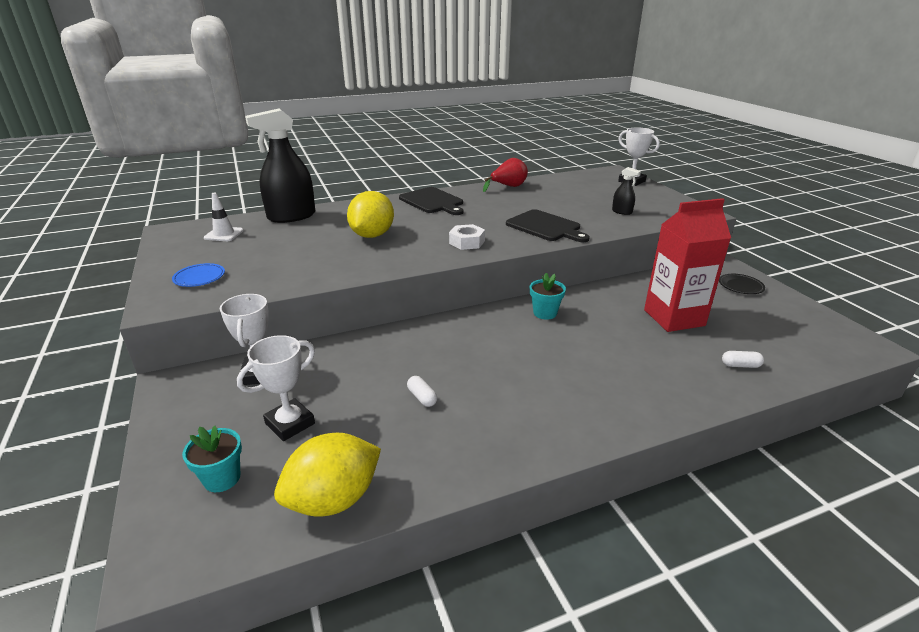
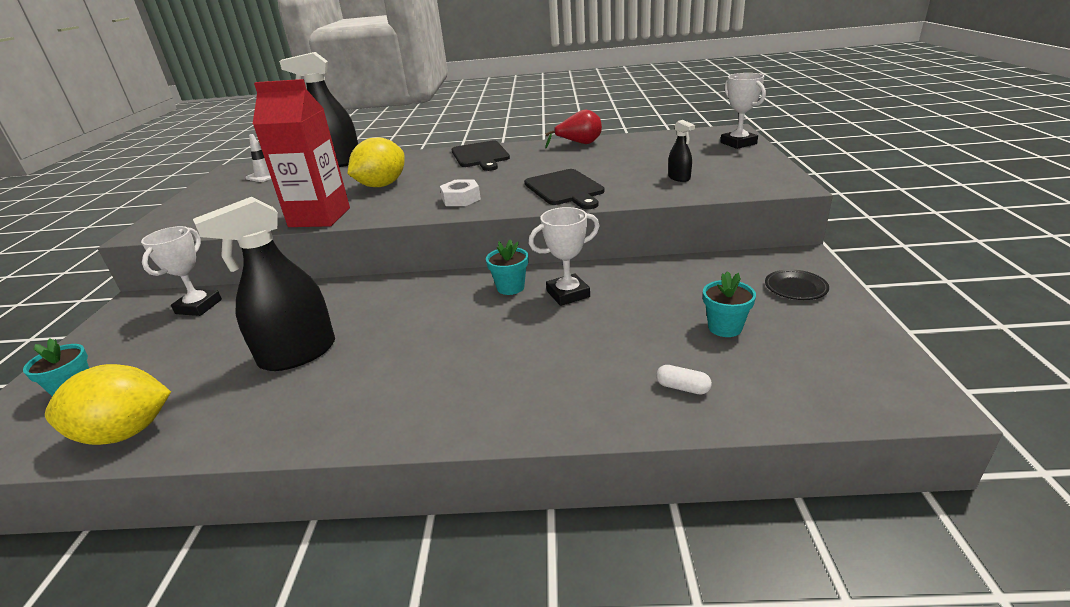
camera: 25 degrees right, 0 degrees up
blue plate [172,263,225,287] -> none
white trophy [237,335,315,441] -> white trophy moved to [529,207,599,306]
white capsule [407,376,437,407] -> black spray bottle [193,197,335,371]
red carton [644,198,731,332] -> red carton moved to [253,79,350,227]
none -> turquoise flower pot [703,271,756,337]

